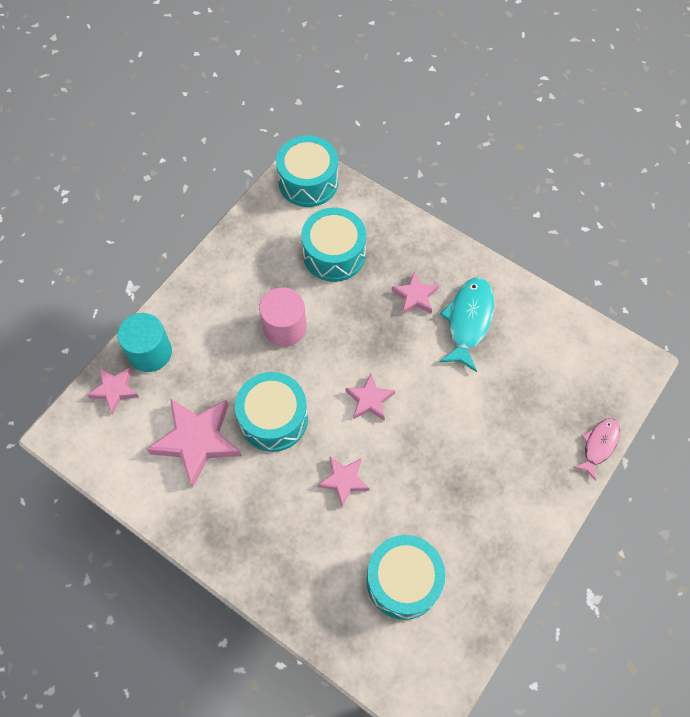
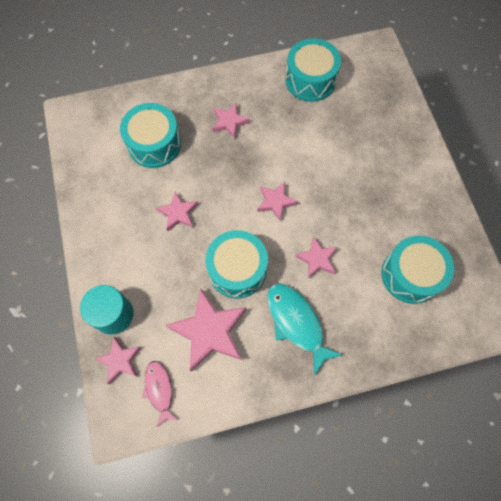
camera: 50 degrees left, 5 degrees up
pink cylinder [259,288,306,347] -> pink star [156,192,198,231]
turquoise drum [276,135,339,207] -> turquoise drum moved to [285,38,341,102]
turquoise fish [439,277,494,372] -> turquoise fish moved to [267,283,342,376]
pink fish [573,418,620,481] -> pink fish moved to [142,361,178,427]

